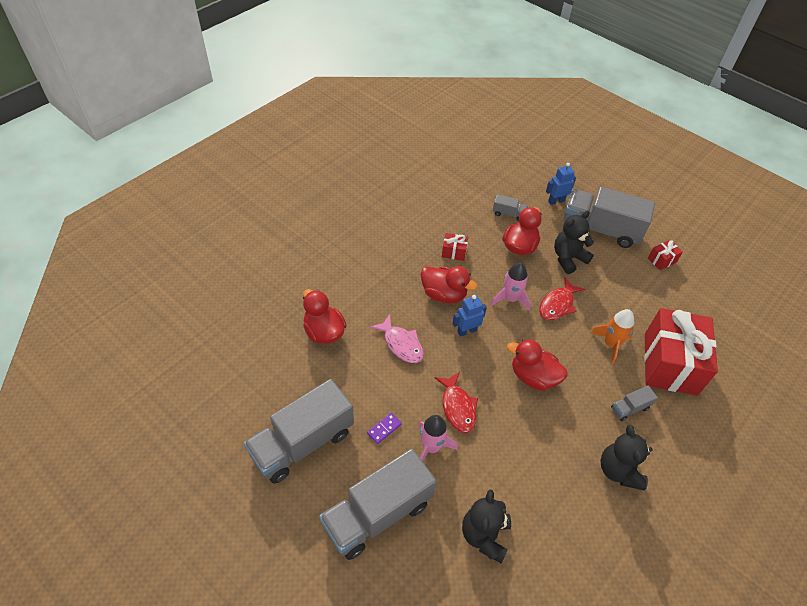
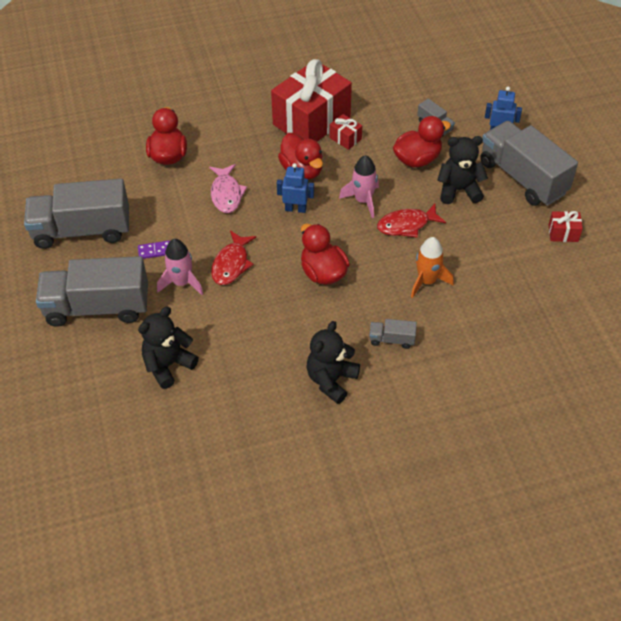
camera: 35 degrees right, 0 degrees up
red gift [644,308,718,396] -> red gift moved to [271,59,352,142]

